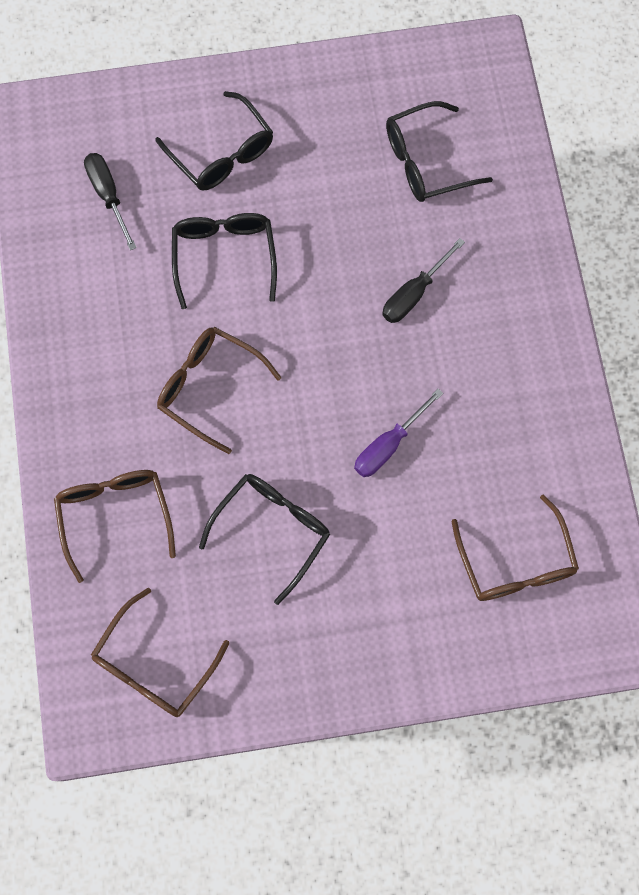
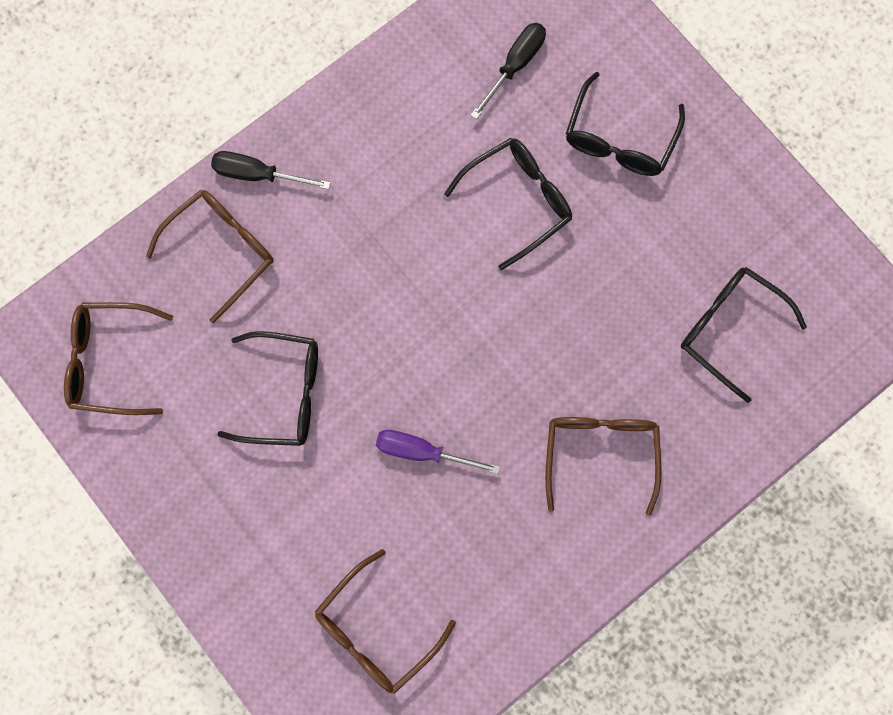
camera: 60 degrees right, 5 degrees up
brown glasses [157,327,281,454] -> brown glasses moved to [545,417,662,516]
black screwdriver [382,238,465,323] -> black screwdriver moved to [211,151,331,190]

